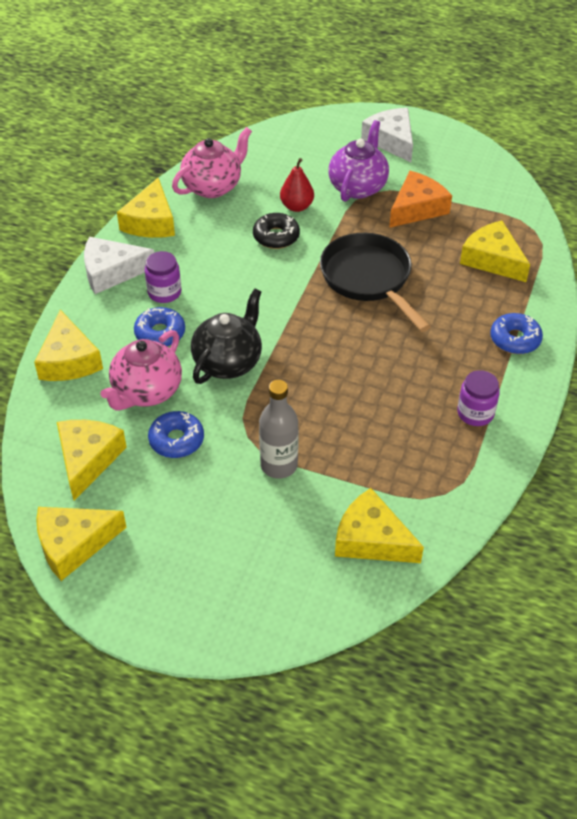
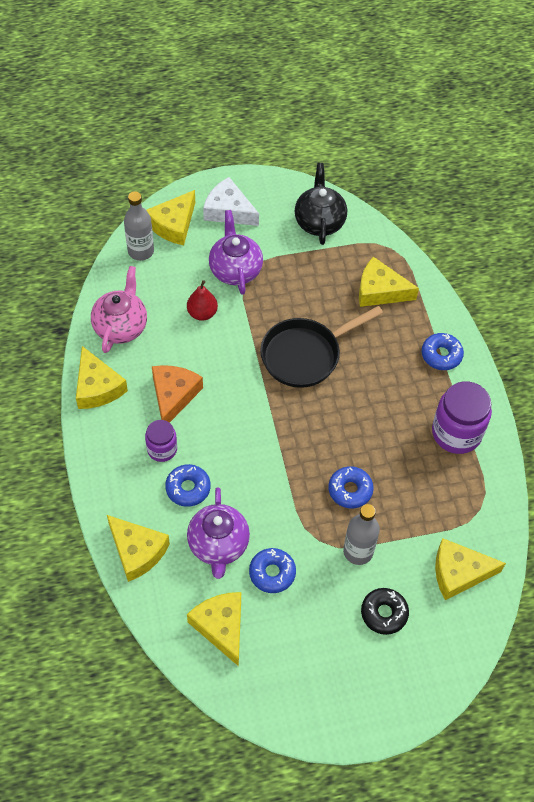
camera: 35 degrees left, 10 degrees up
yellow cheese [36,507,127,581] -> yellow cheese moved to [146,190,195,245]
white cheese [84,237,154,294] -> none
pink teapot [101,330,182,411] -> purple teapot [187,487,250,579]
black teapot [191,288,262,384] -> black teapot moved to [295,163,347,245]
black donut [253,213,300,249] -> black donut moved to [361,588,409,635]
black pan [320,233,431,332] -> black pan turned 60 degrees counterclockwise [260,306,383,388]
orange cheese [389,171,452,228] -> orange cheese moved to [152,365,203,423]
purple jar [457,370,500,426] -> purple jar [432,381,492,454], size x1.71
none -> grey bottle [124,191,154,261]
none -> blue donut [328,466,374,508]

